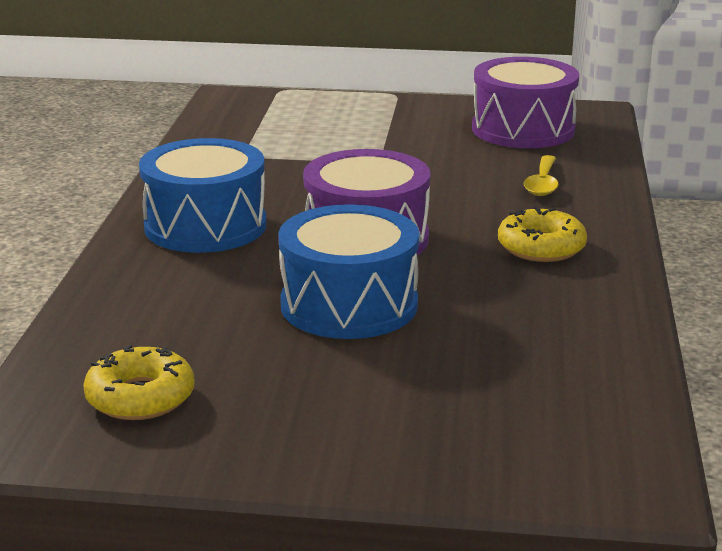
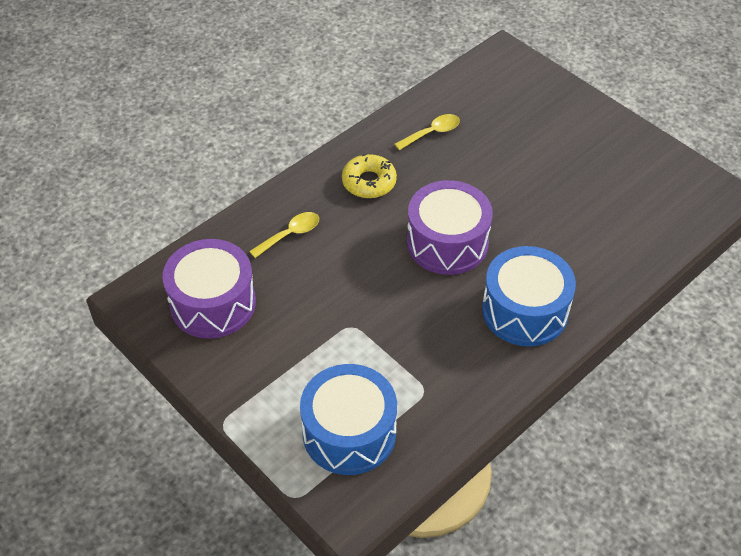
camera: 140 degrees left, 25 degrees up
yellow donut [83,345,195,420] -> none
blue drum [278,204,419,339] -> blue drum moved to [300,364,397,475]
none -> yellow spoon [394,114,460,150]

